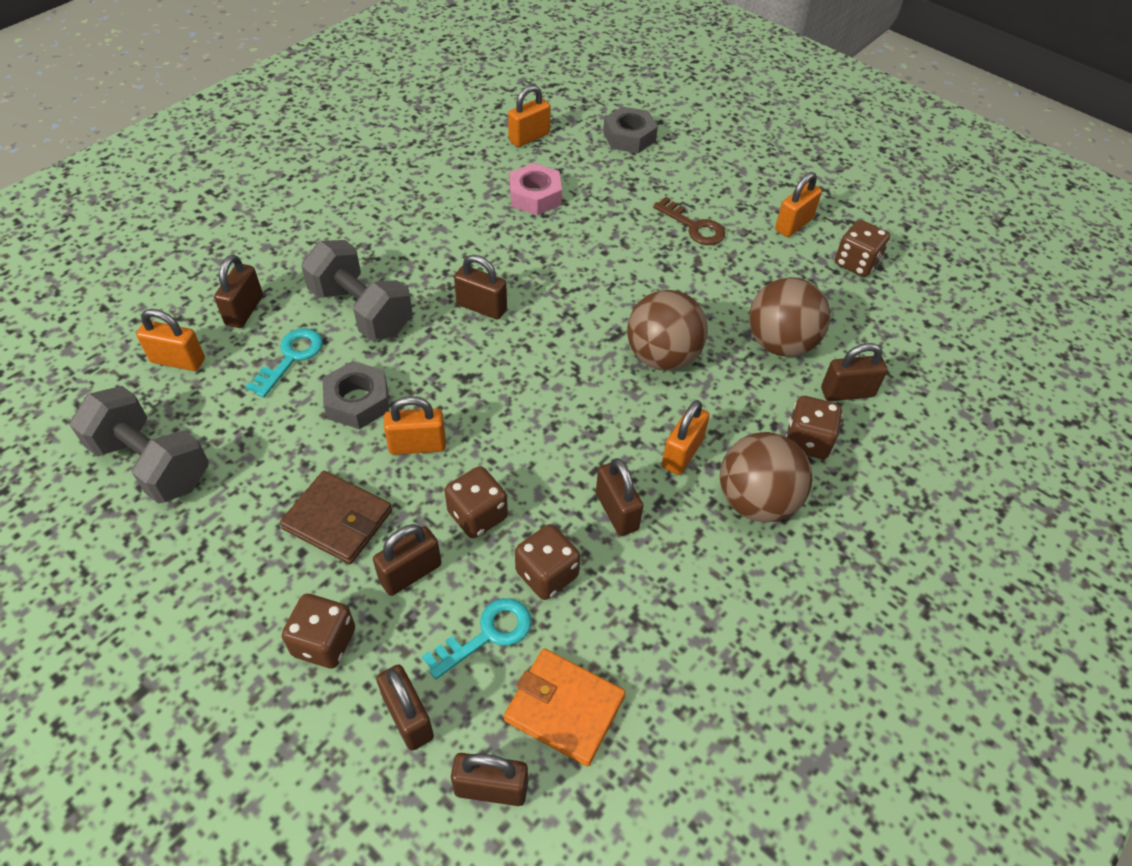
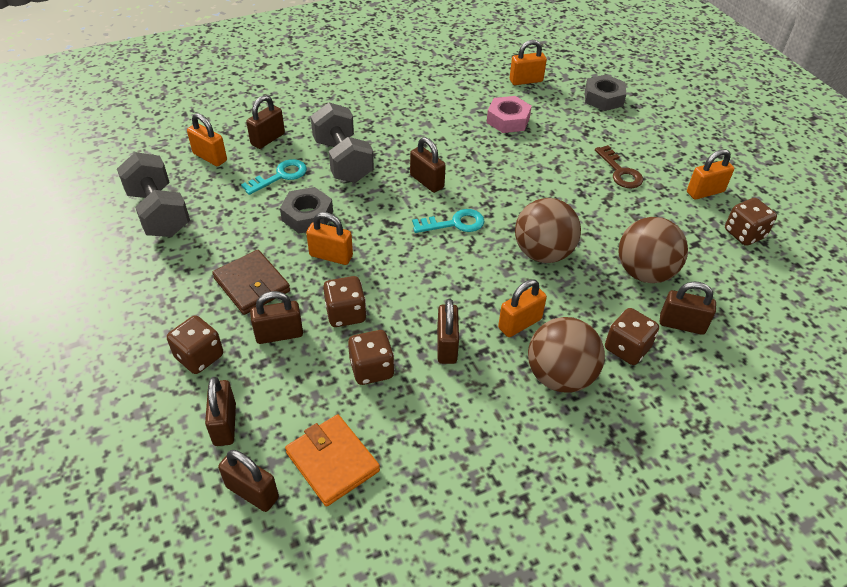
camera: 25 degrees right, 5 degrees down
turquoise key [422,598,531,679] -> turquoise key moved to [412,209,484,233]

